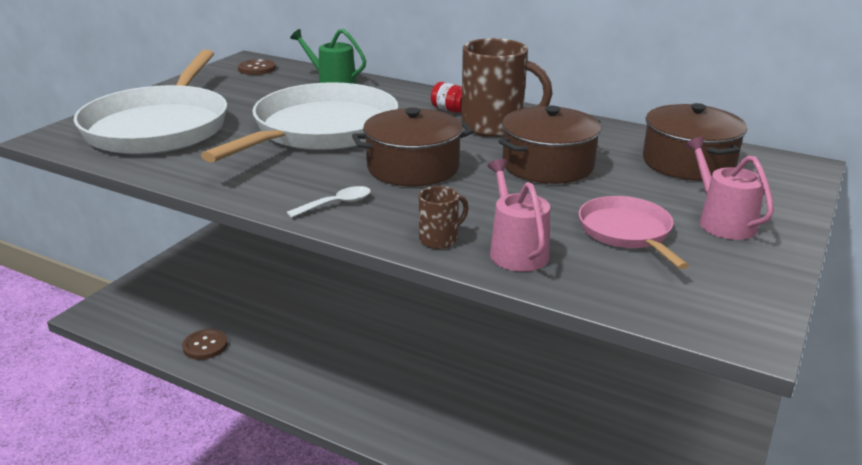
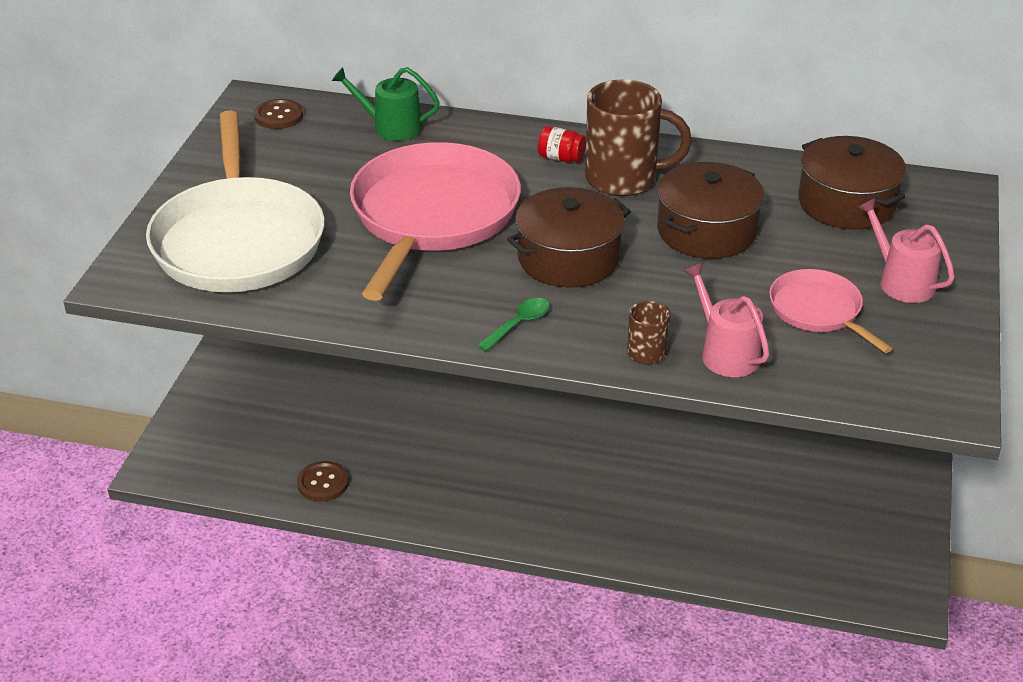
camera: 15 degrees left, 10 degrees up
white pan [201,82,399,162] -> pink pan [350,142,521,301]
white spoon [287,186,371,218] -> green spoon [477,298,550,351]

